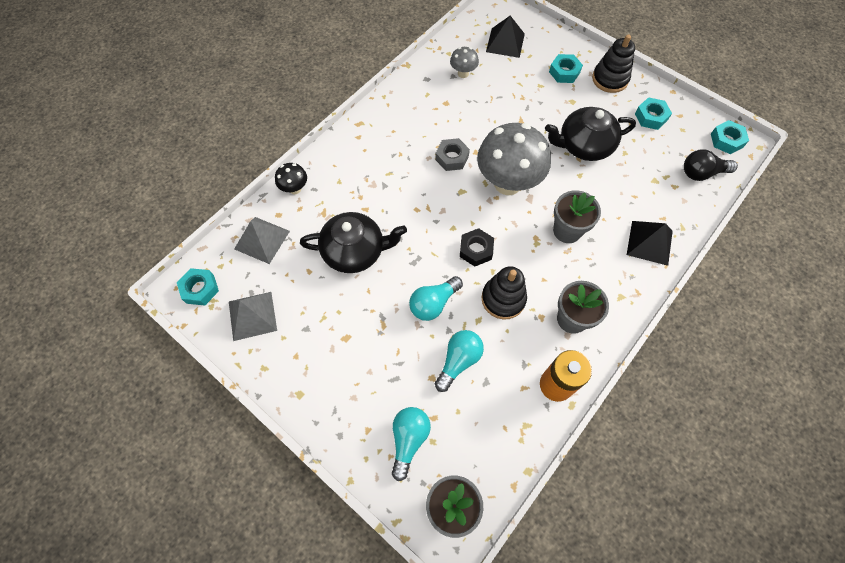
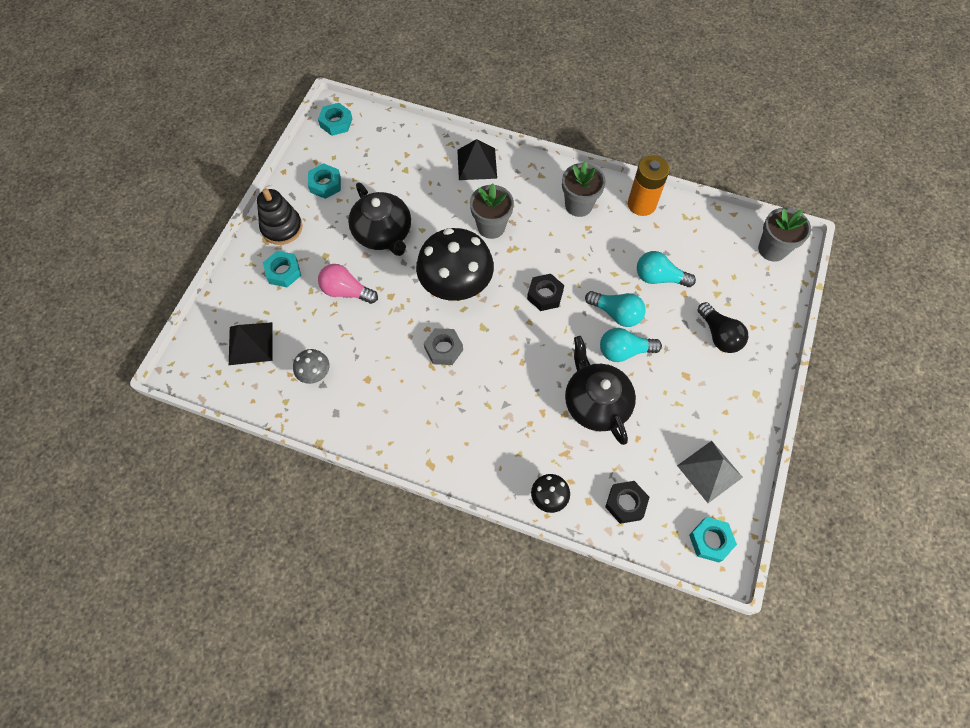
camera: 110 degrees left, 0 degrees up
grey pyramid [234,217,290,264] -> black nut [605,481,649,524]
turquoise light bulb [392,407,431,481] -> turquoise light bulb moved to [600,328,662,362]
grey mushroom [477,123,551,195] -> black mushroom [416,228,494,302]
black stacking toy [482,266,527,319] -> none
black light bulb [684,149,738,181] -> black light bulb moved to [697,302,748,353]
none -> pink light bulb [318,264,378,304]

